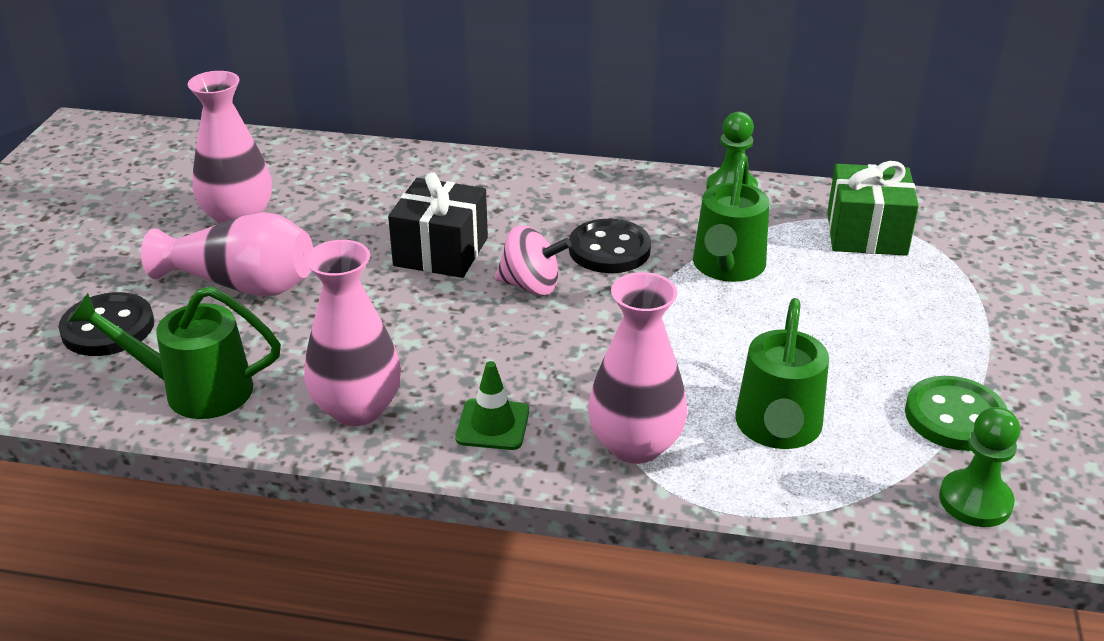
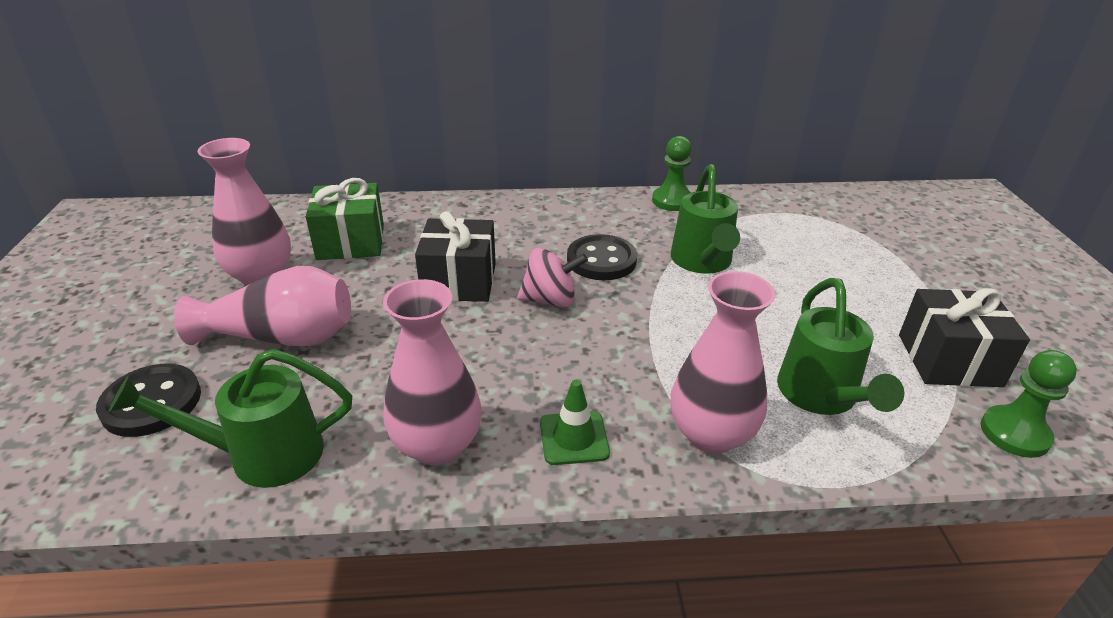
camera: 15 degrees left, 0 degrees up
green gift [827,161,919,256] -> green gift moved to [306,178,384,260]
green button [905,376,1008,451] -> black gift [899,288,1030,387]

